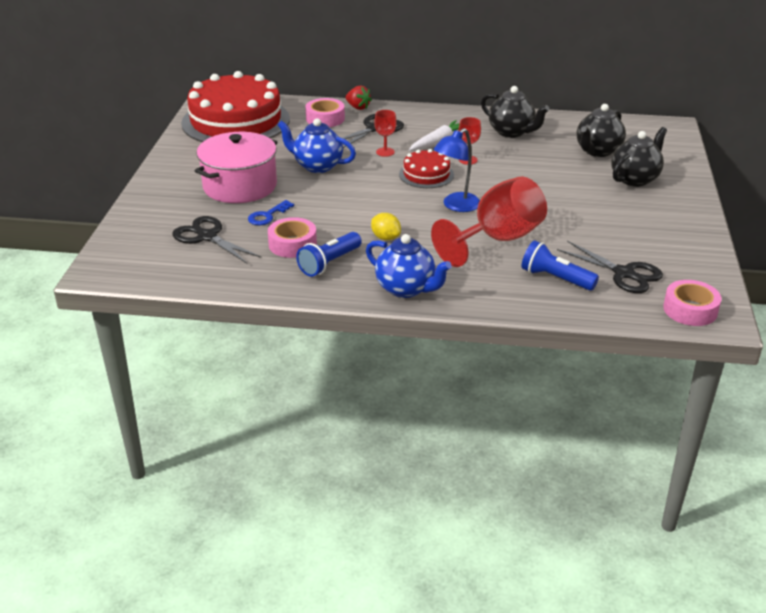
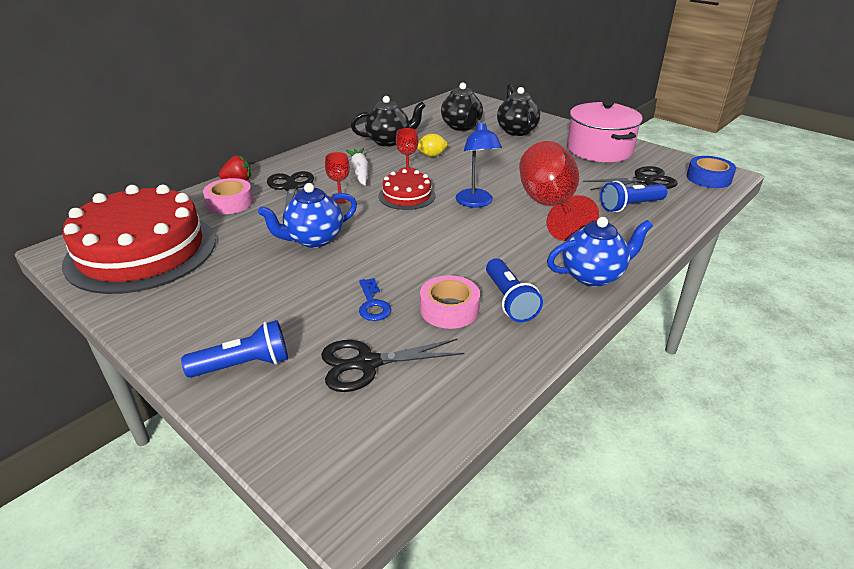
camera: 55 degrees left, 0 degrees up
pink pot [195,132,278,203] -> pink pot moved to [567,101,643,162]
yellow lemon [371,213,401,240] -> yellow lemon moved to [417,134,448,157]
pink tape [663,280,722,326] -> blue tape [686,156,736,188]
none -> blue flashlight [181,320,288,378]

